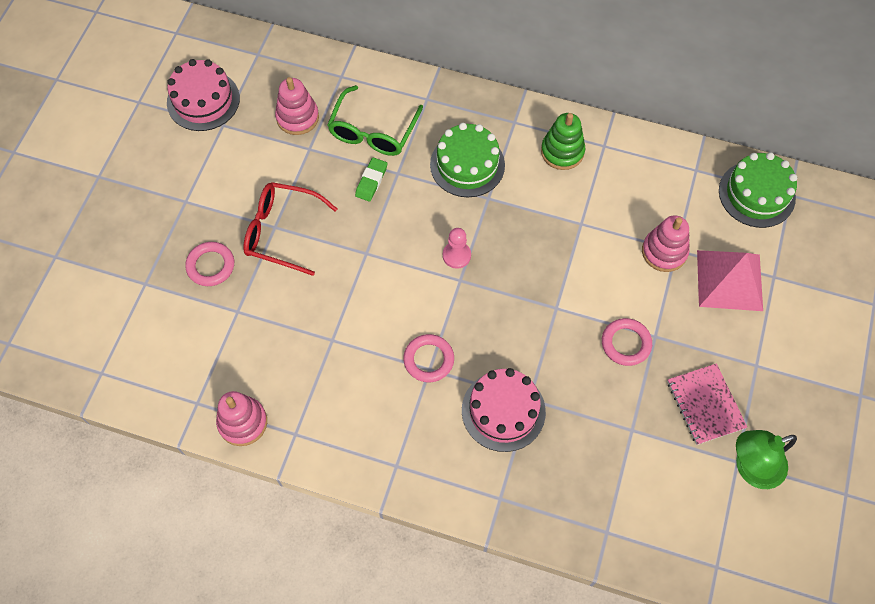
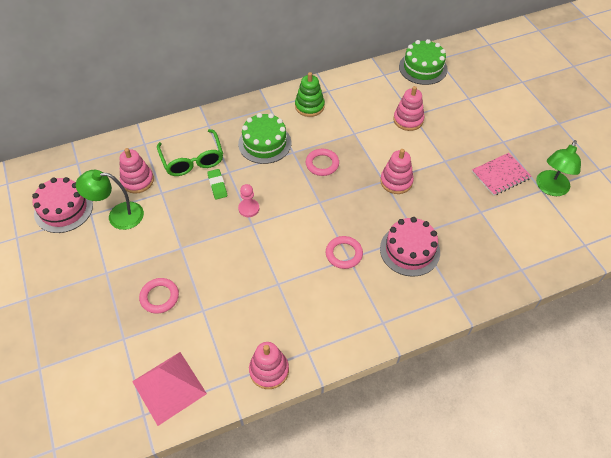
camera: 40 degrees left, 10 degrees down
red glasses [243,182,337,276] -> none
pink pawn [443,228,471,269] -> pink pawn moved to [238,184,259,217]
pink ring [602,318,652,366] -> pink ring moved to [306,149,339,176]
pink notebook [667,363,747,445] -> pink notebook turned 60 degrees counterclockwise [472,153,532,196]
pink pyramid [697,250,763,311] -> pink pyramid moved to [132,352,207,426]
none -> green lamp [76,170,144,230]
none -> pink stacking toy [380,149,414,194]

